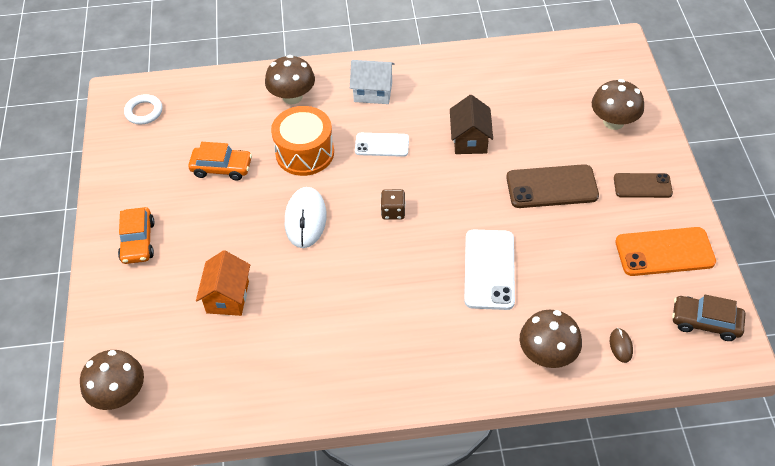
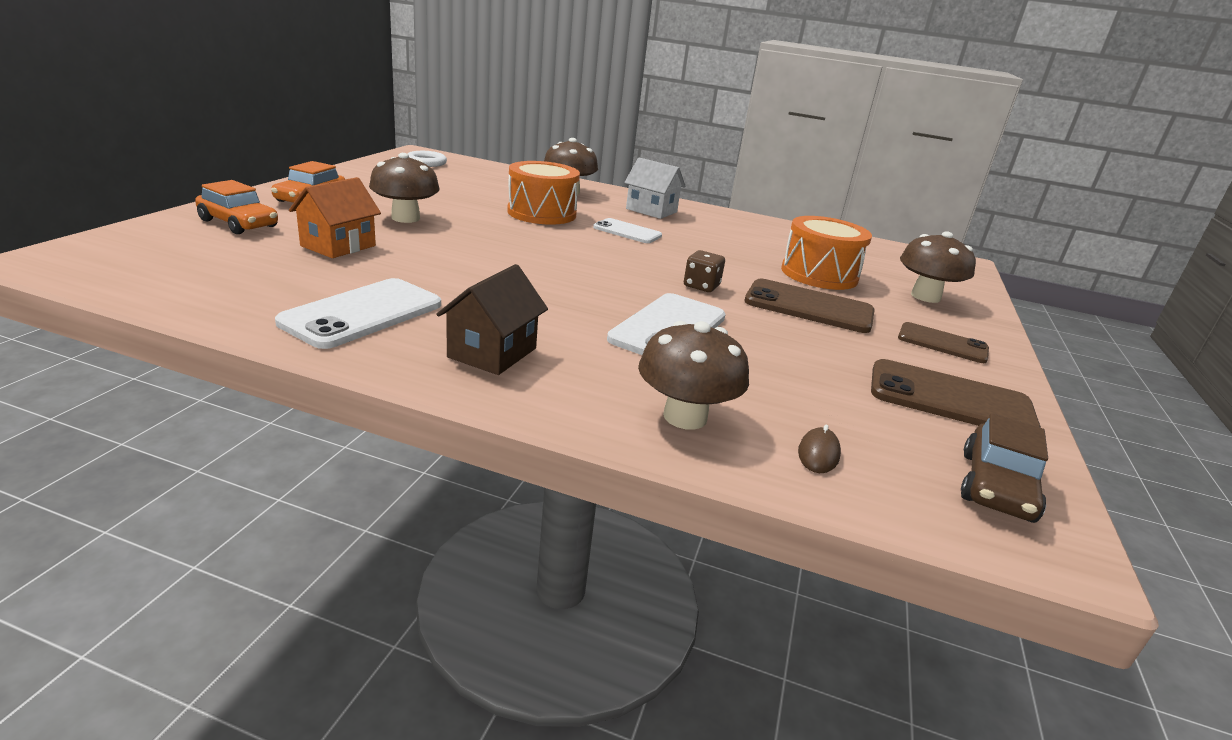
camera: 20 degrees right, 25 degrees down
brown mushroom [80,350,144,410] -> brown mushroom moved to [369,153,440,223]
orange car [188,142,252,181] -> orange car moved to [195,180,278,234]
white mouse [285,187,327,248] -> none
brown dice [381,189,405,220] -> brown dice moved to [684,250,725,292]
brown house [450,95,493,154] -> brown house moved to [436,264,548,375]
orange phone [615,227,716,276] -> brown phone [871,359,1041,428]
brown car [672,294,745,341] -> brown car turned 105 degrees counterclockwise [961,413,1048,523]
none -> white phone [275,278,441,349]
none -> orange drum [781,216,872,290]

